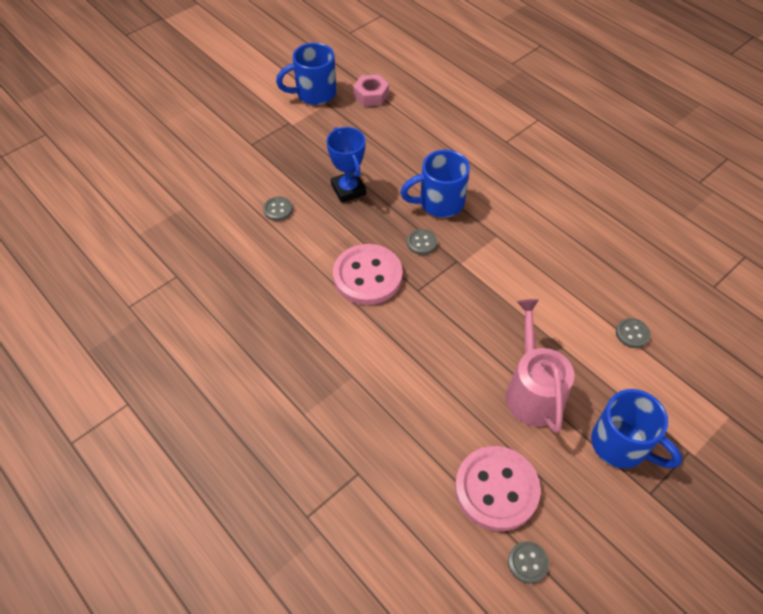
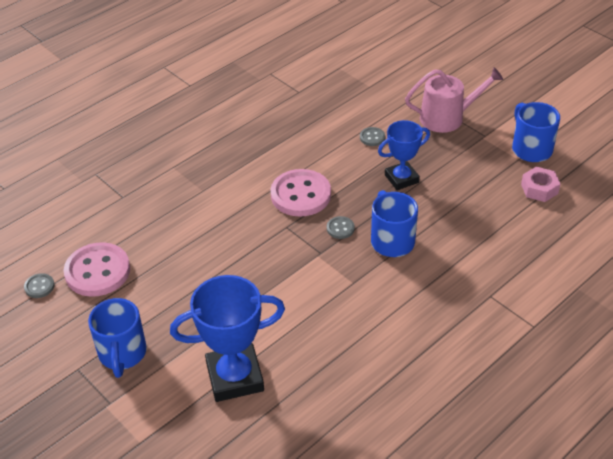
camera: 90 degrees right, 10 degrees down
pink watering can [506,299,574,433] -> pink watering can moved to [405,67,503,133]
blue mug [591,389,682,469] -> blue mug turned 45 degrees counterclockwise [88,298,147,378]
grey button [616,318,650,348] -> blue trophy [170,275,285,402]

